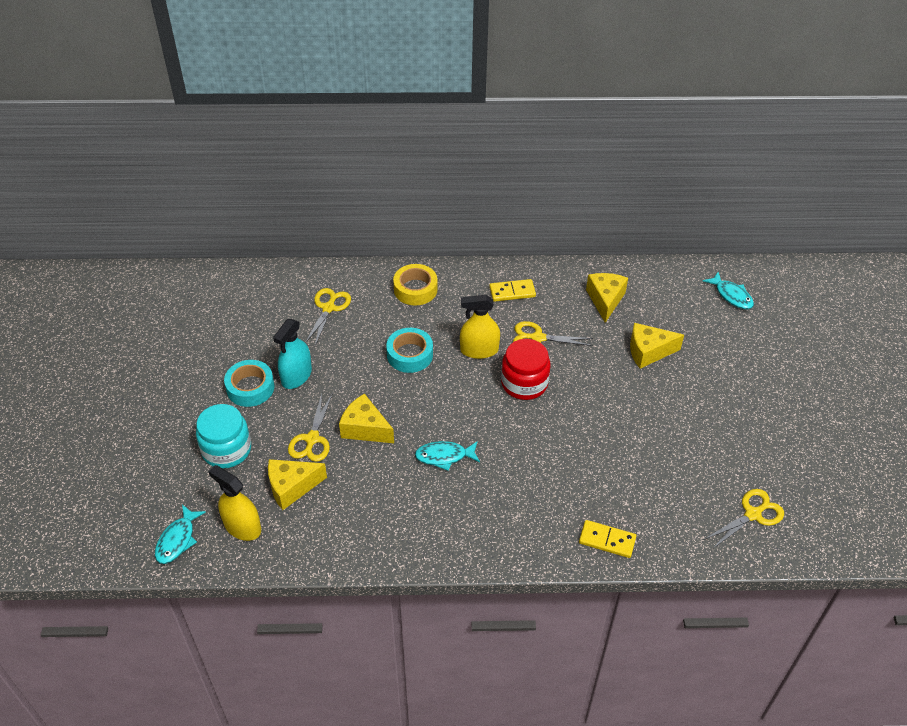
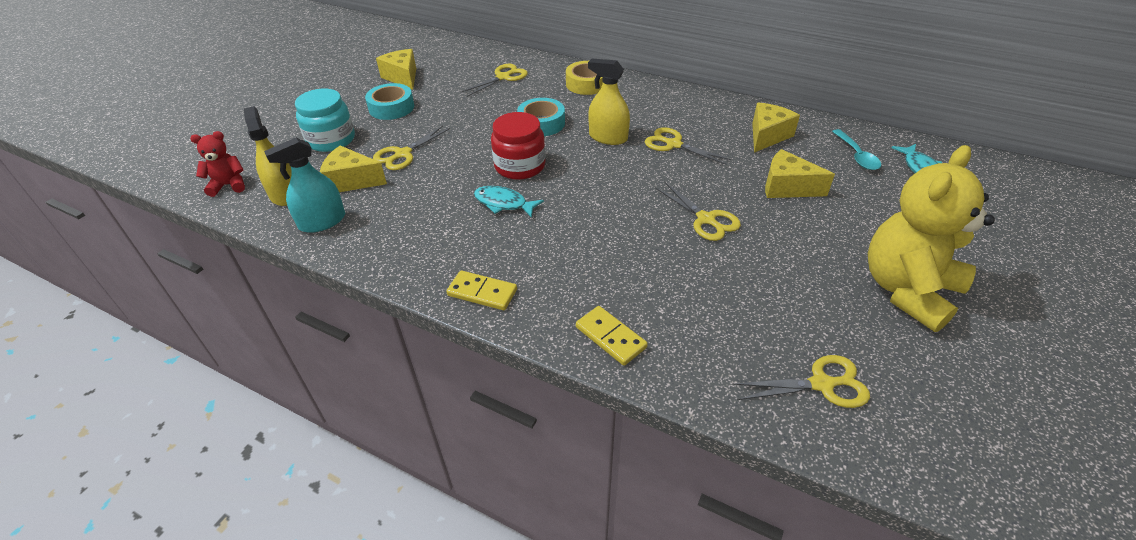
camera: 30 degrees right, 5 degrees down
turquoise fish [155,504,206,564] -> red teddy bear [190,131,245,197]
turquoise spray bottle [273,319,312,389] -> turquoise spray bottle moved to [264,138,345,233]
yellow cheese [339,393,394,443] -> yellow cheese moved to [376,49,416,90]
yellow domino [489,279,536,302] -> yellow domino moved to [446,270,517,310]
red jar [501,339,550,400] -> red jar moved to [491,112,546,180]
none -> yellow scissors [655,182,741,241]
none -> turquoise spoon [832,129,881,170]
none -> yellow teddy bear [868,145,995,332]

